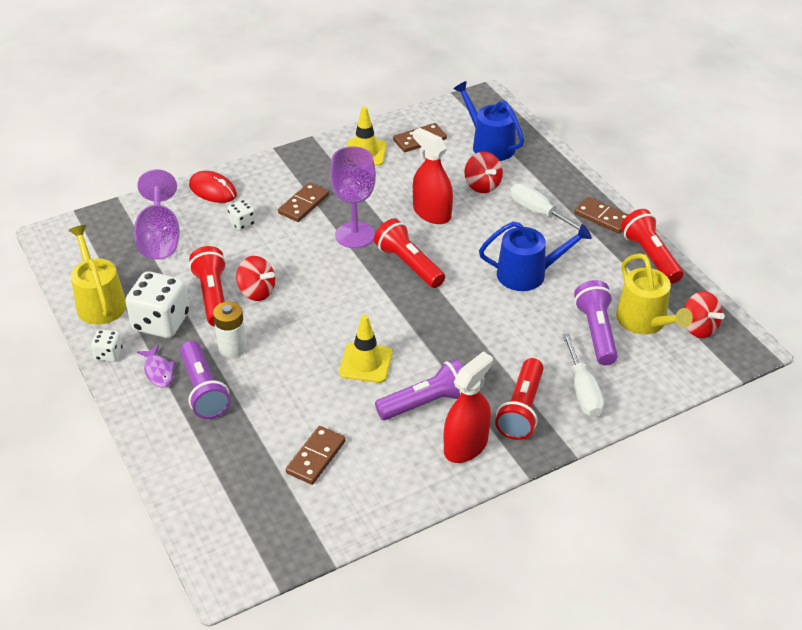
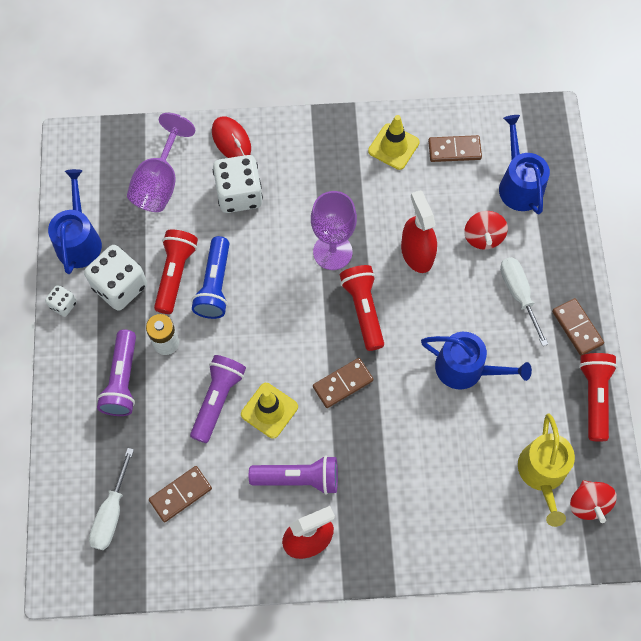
camera: 25 degrees right, 25 degrees up
yellow watering can [69,225,126,325] -> blue watering can [48,169,102,274]
purple fish [137,345,175,388] -> none
white dice [227,199,256,231] -> white dice [213,155,263,213], size x2.02
red spinning top [236,256,275,301] -> blue flashlight [192,236,230,319]
brown domino [278,183,329,222] -> brown domino moved to [313,358,373,408]
red flashlight [495,358,544,440] -> none
white screwdriver [562,333,604,417] -> white screwdriver moved to [89,448,134,550]
purple flashlight [574,280,618,365] -> purple flashlight moved to [190,355,246,443]

